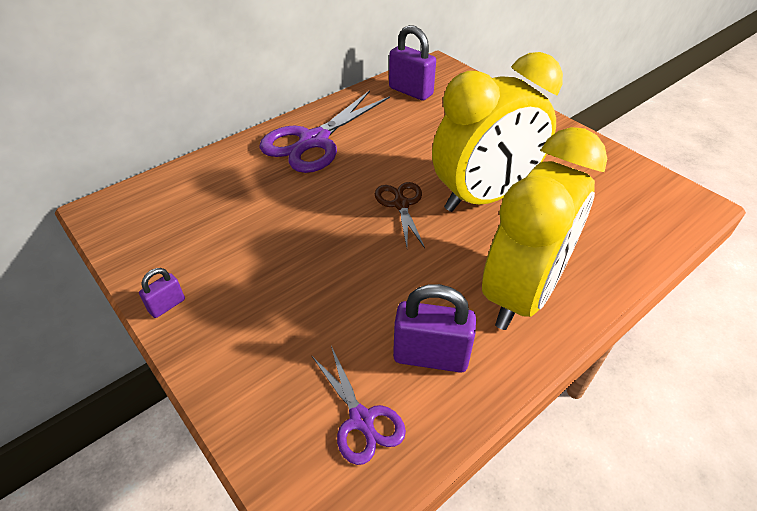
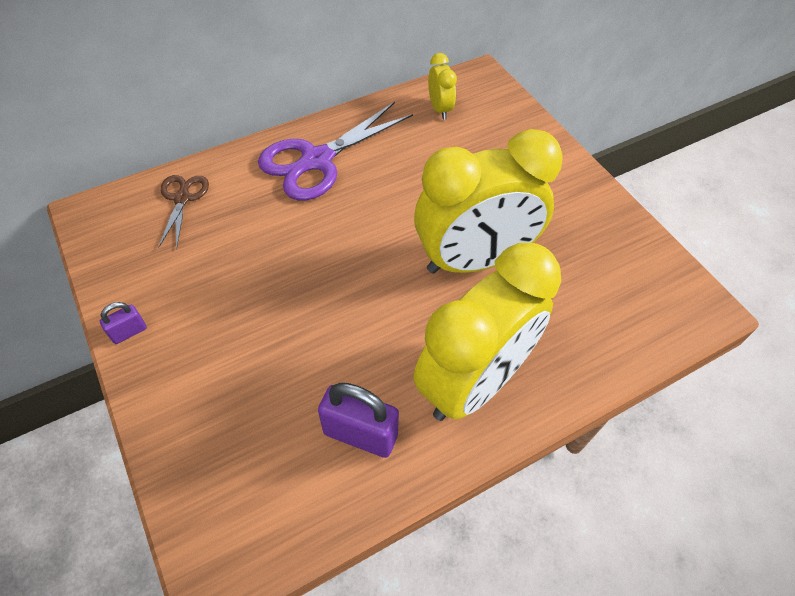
camera: 10 degrees right, 10 degrees up
purple scissors [312,346,406,465] -> none
brown scissors [375,182,425,248] -> brown scissors moved to [158,175,209,248]
purple padlock [389,25,436,101] -> yellow clock [428,53,457,120]

